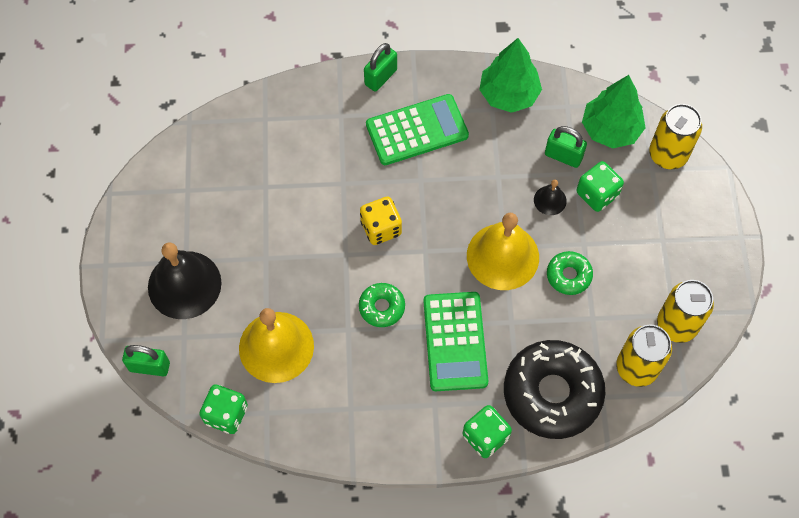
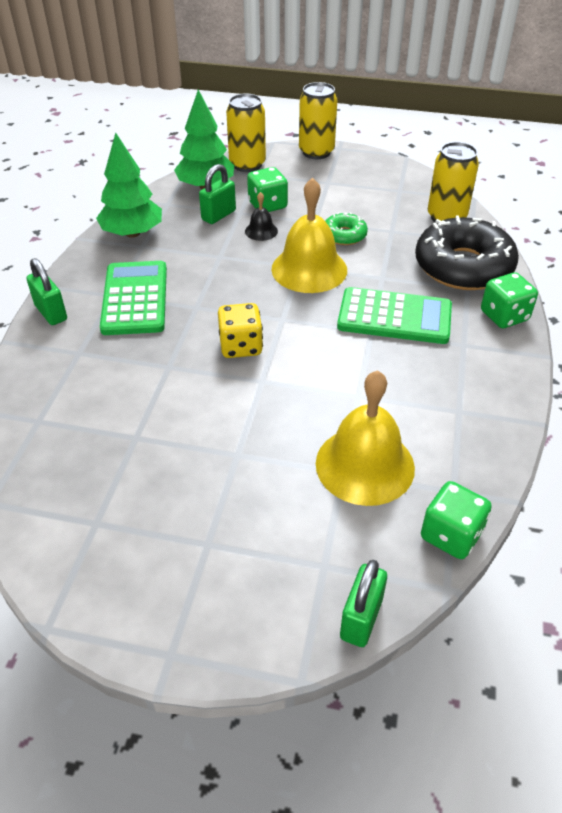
camera: 75 degrees left, 20 degrees down
black bell [148,242,222,319] -> none
green donut [359,283,405,327] -> none
yellow can [657,280,714,343] -> yellow can moved to [299,82,337,159]

